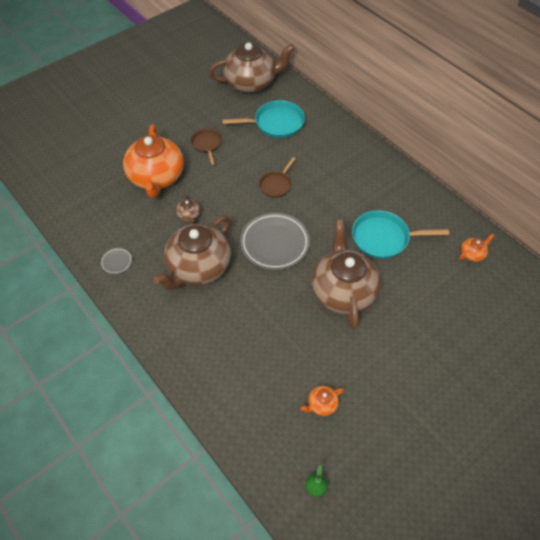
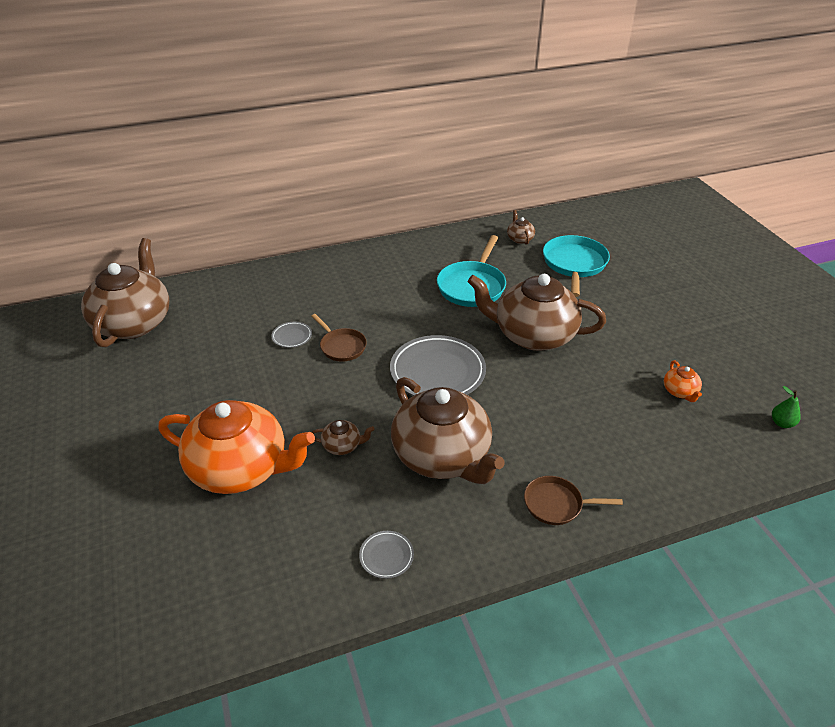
camera: 70 degrees left, 15 degrees down
brown pan [191,129,222,165] -> brown pan moved to [524,476,623,525]
turquoise pan [222,100,305,138] -> turquoise pan moved to [543,235,610,297]
orange teapot [459,234,495,262] -> brown teapot [507,210,535,245]
none -> grey plate [271,322,312,348]

